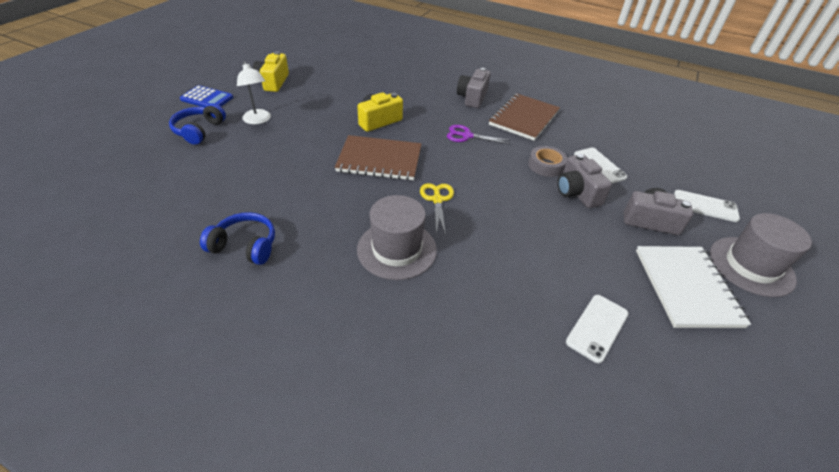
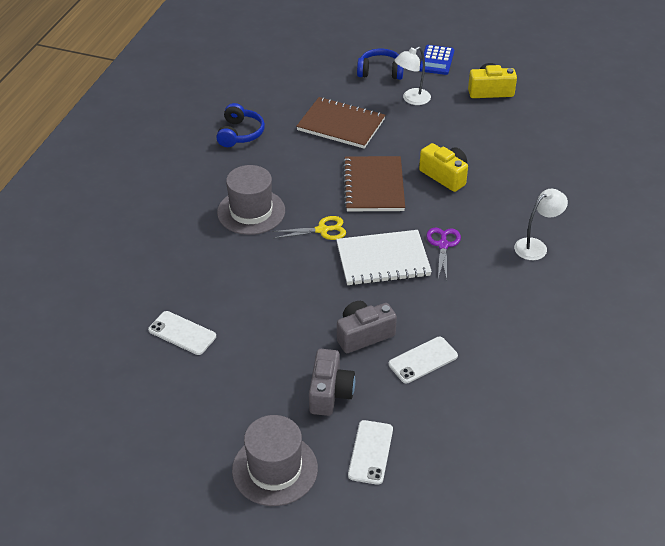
camera: 85 degrees right, 0 degrees up
grey camera [457,68,491,108] -> white lamp [514,189,568,260]
brown notebook [489,93,560,141] -> brown notebook moved to [296,97,385,149]
grey tape [528,146,567,177] -> none
white notebook [636,246,751,328] -> white notebook moved to [336,230,432,286]

